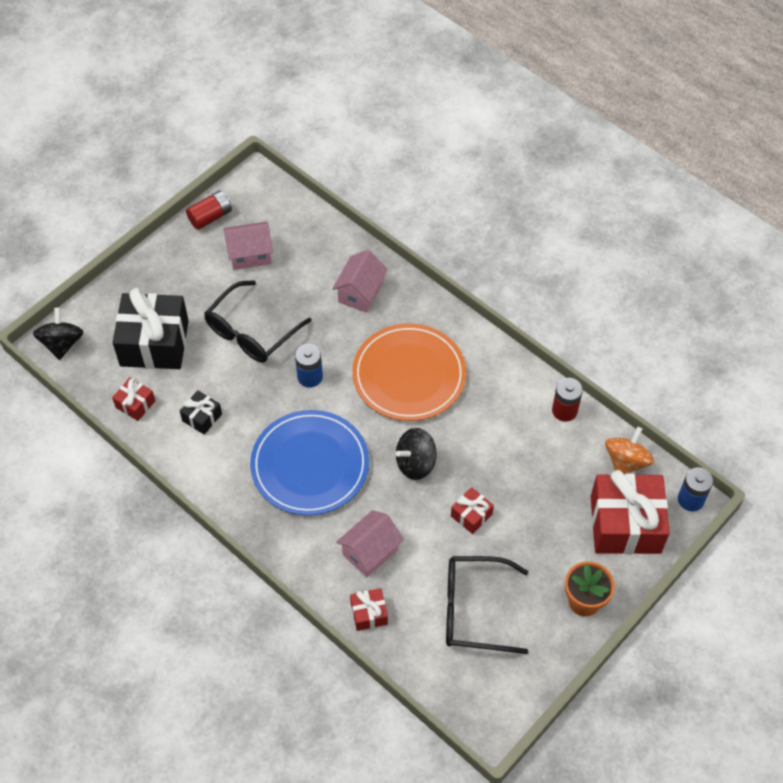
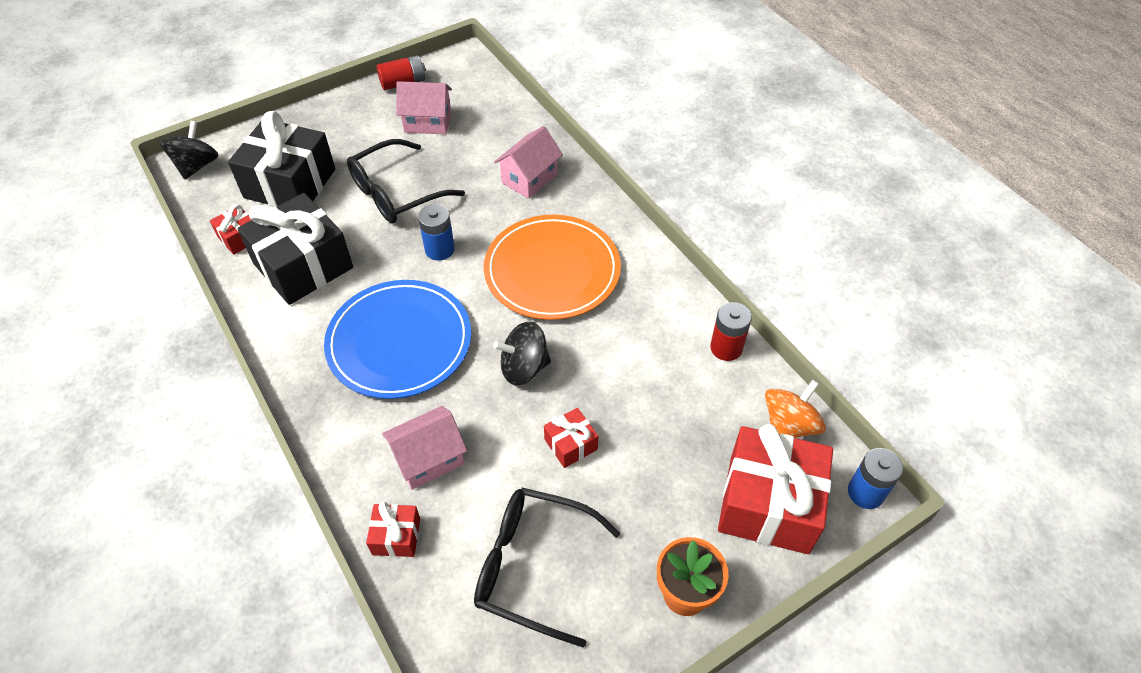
camera: 15 degrees right, 5 degrees down
black gift [180,390,222,435] -> black gift [237,193,353,305], size x2.16

